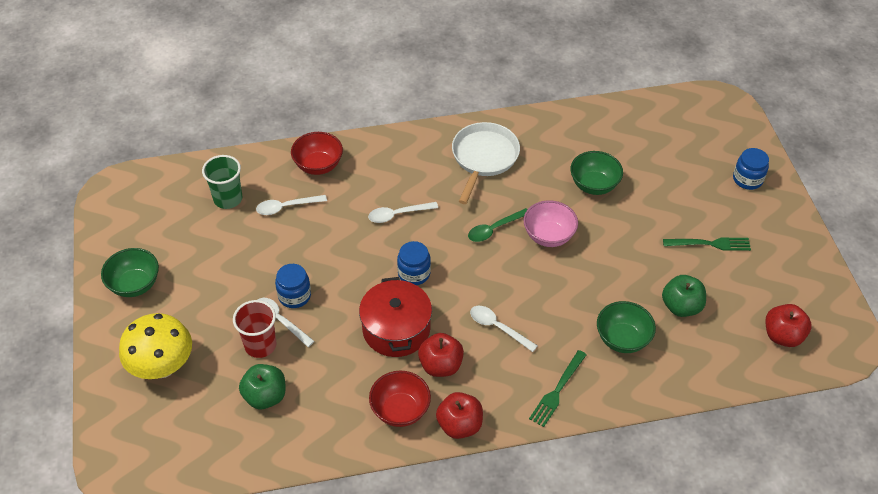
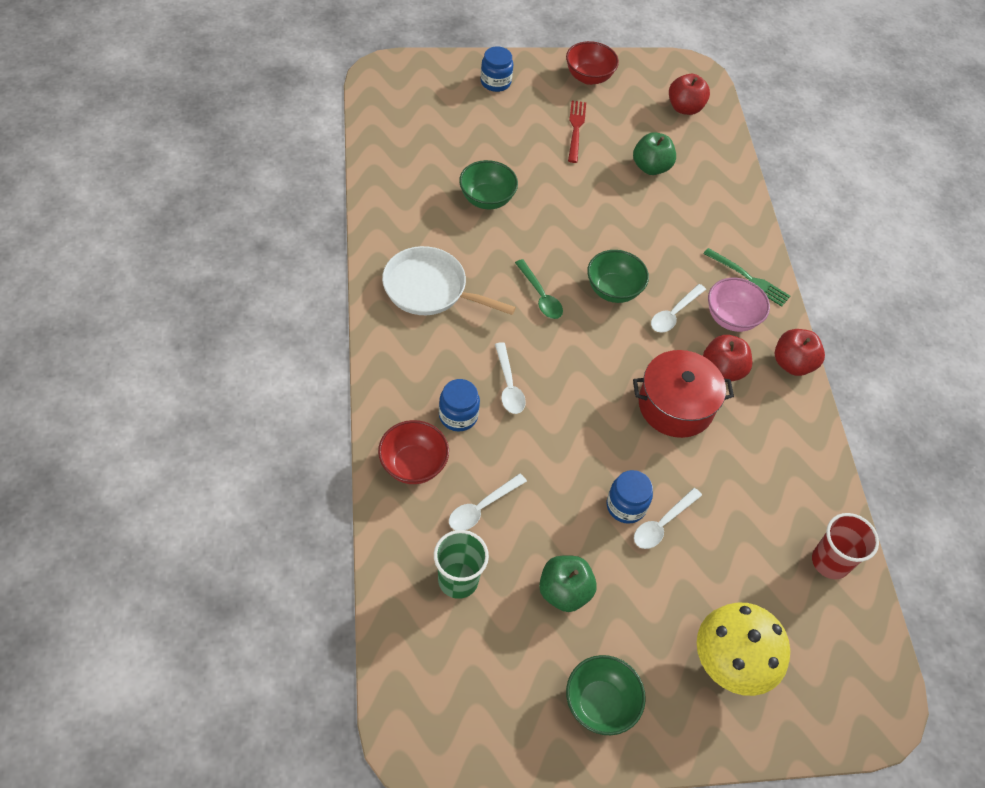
camera: 90 degrees left, 5 degrees up
red cup [233,300,276,358] -> red cup moved to [812,513,879,579]
green apple [239,364,286,409] -> green apple moved to [539,555,597,612]
white spoon [256,195,327,215] -> white spoon turned 60 degrees clockwise [449,473,527,530]
red bowl [369,371,431,427] -> red bowl moved to [566,41,619,85]
blue jar [397,241,431,285] -> blue jar moved to [439,379,480,432]
pink bowl [524,200,578,247] -> pink bowl moved to [708,278,770,332]
green bowl [597,301,656,353] -> green bowl moved to [587,250,649,303]
green fork [663,237,751,251] -> red fork [568,101,586,163]

